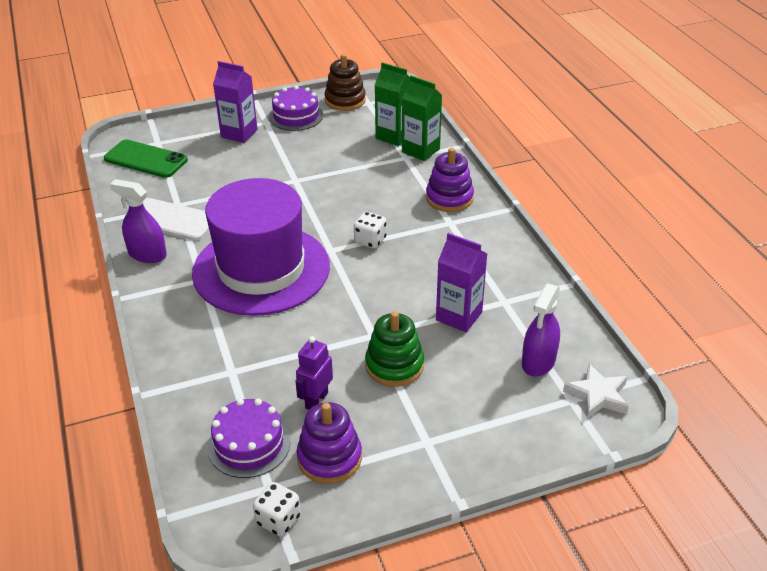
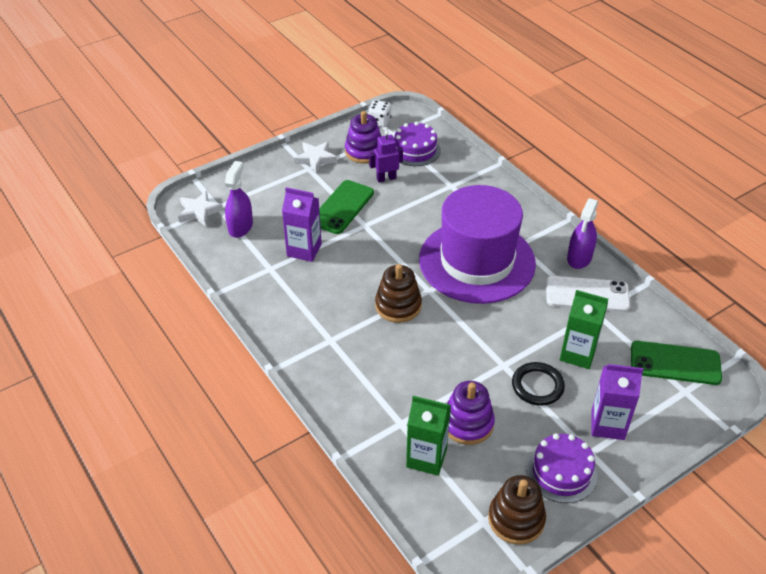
camera: 165 degrees right, 5 degrees up
purple spray bottle [110,179,167,263] -> purple spray bottle turned 105 degrees clockwise [567,198,598,269]
purple robot [295,336,333,410] -> purple robot turned 120 degrees counterclockwise [369,131,403,182]
white dice [354,212,387,249] -> brown stacking toy [375,264,422,323]
green stacking toy [365,311,424,387] -> green phone [319,180,374,234]
green carton [402,75,442,161] -> green carton moved to [560,290,608,369]
purple stacking toy [426,148,474,212] -> purple stacking toy moved to [447,381,495,445]
none -> white star [294,141,337,173]
none -> black ring [512,362,565,406]

